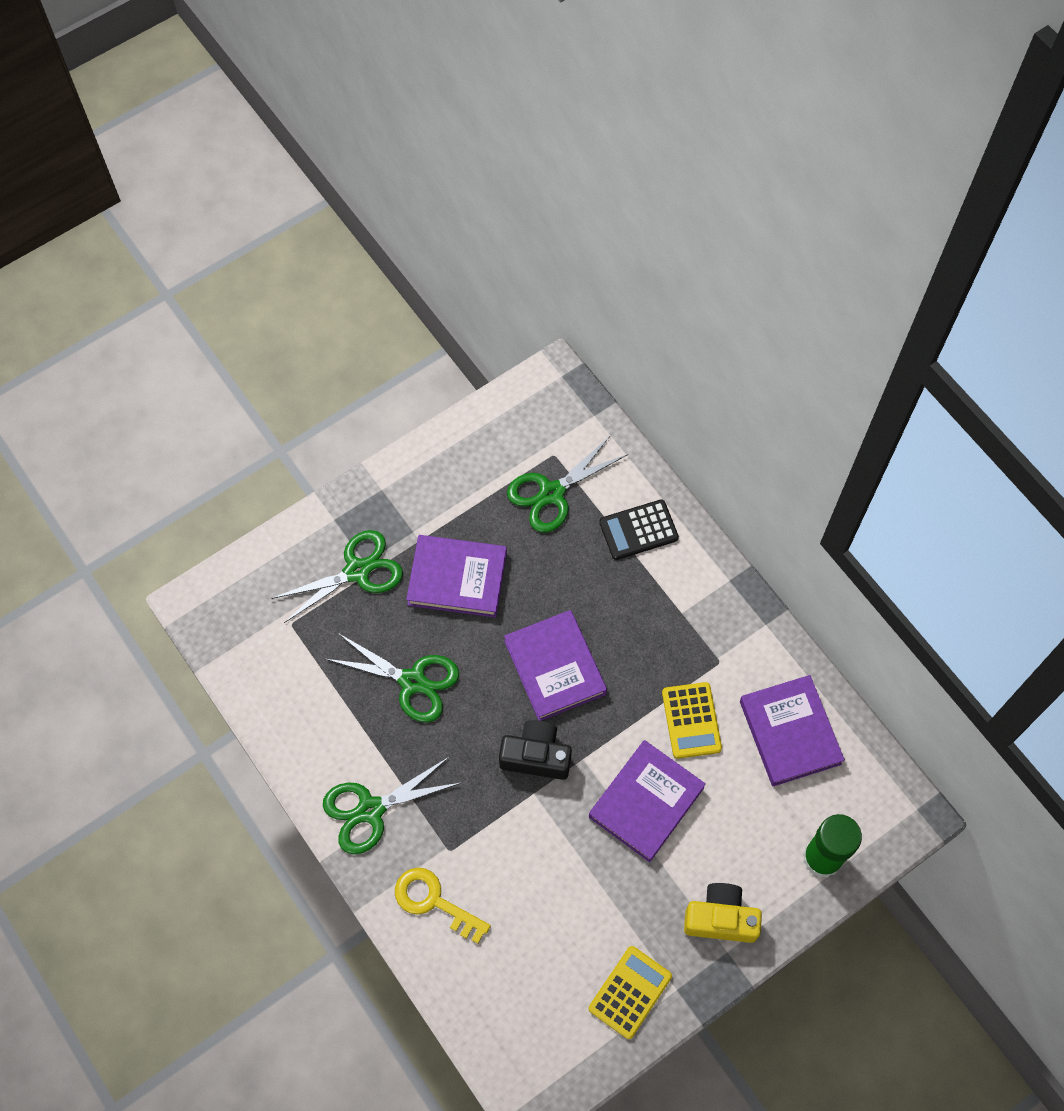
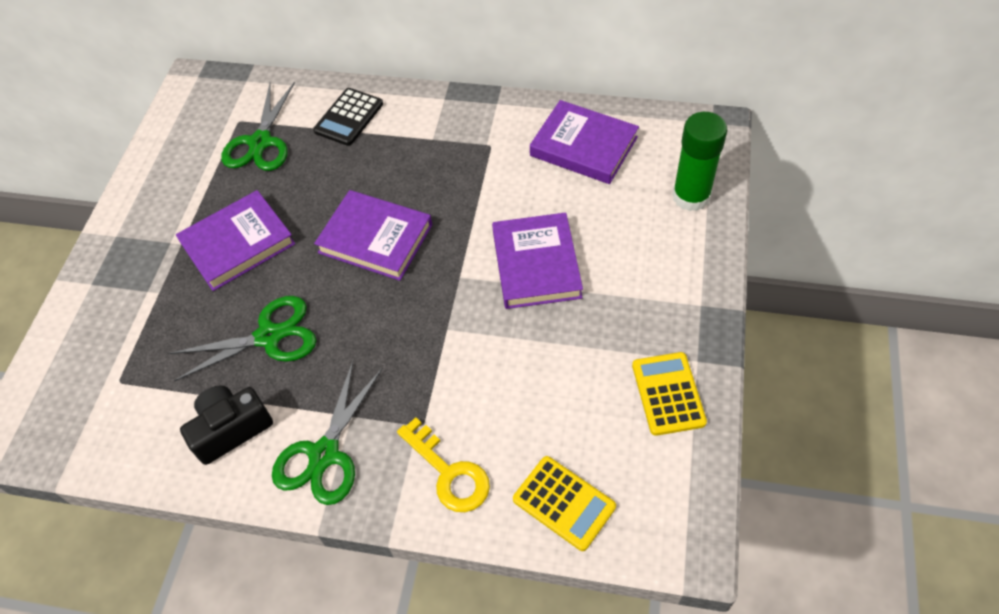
camera: 40 degrees left, 10 degrees down
green scissors [271,530,403,623] -> none
yellow key [395,868,491,944] -> yellow key turned 120 degrees counterclockwise [397,417,490,512]
black camera [499,720,572,780] -> black camera moved to [180,386,273,465]
yellow calculator [662,682,722,759] -> yellow calculator moved to [513,456,616,551]
yellow camera [684,883,762,943] -> none

